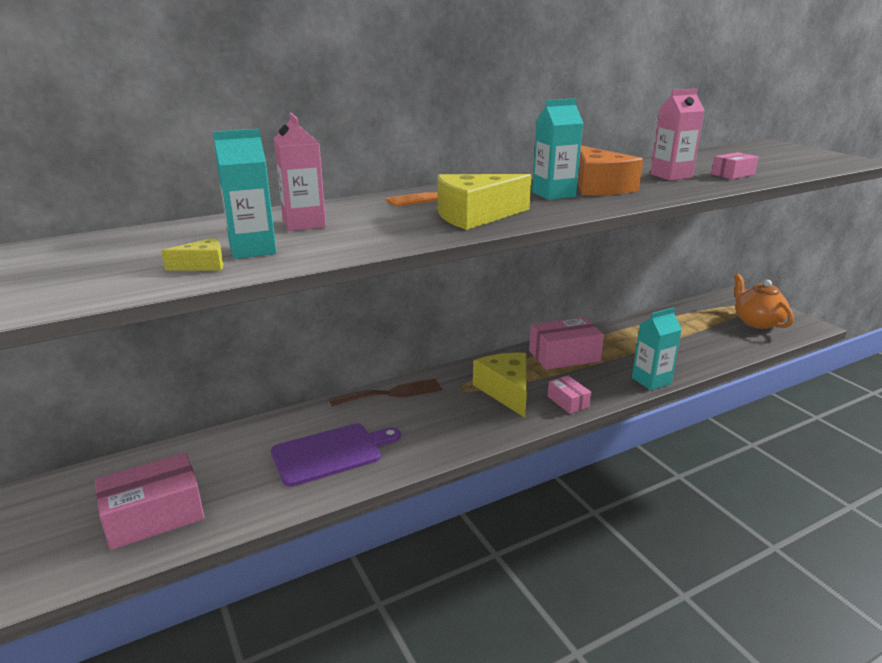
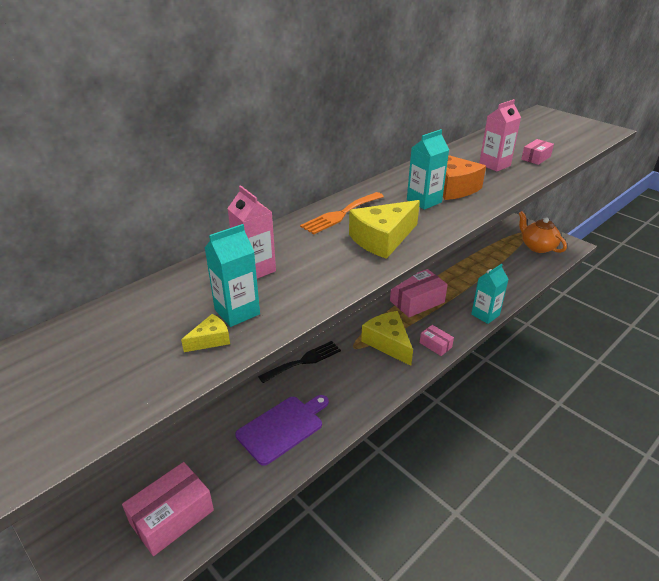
camera: 15 degrees left, 10 degrees up
brown fork [329,378,442,407] -> black fork [258,341,341,383]

